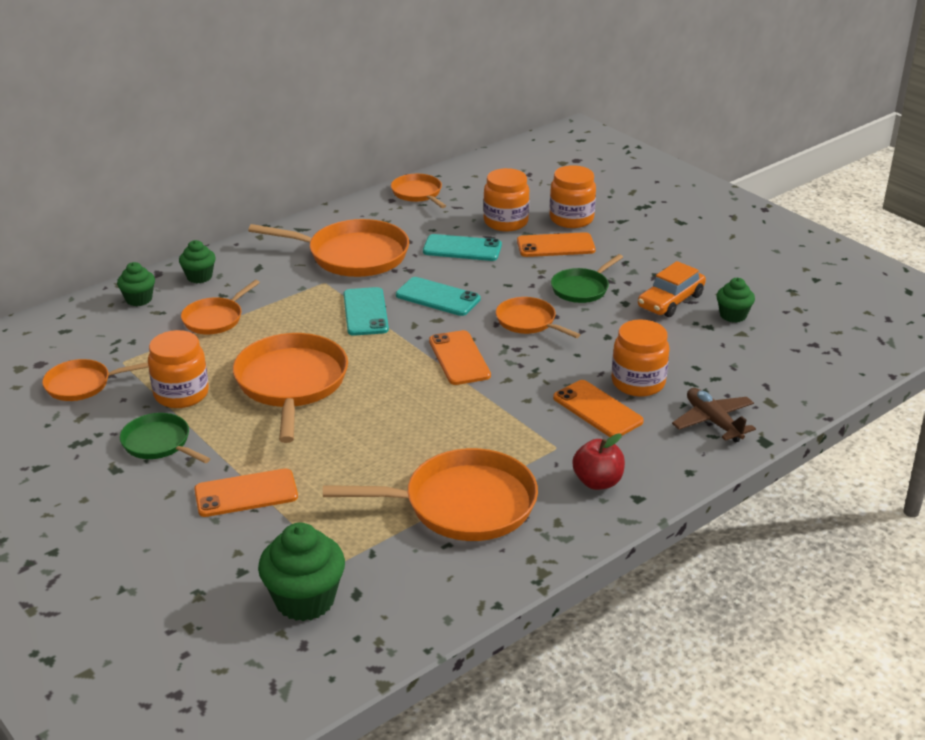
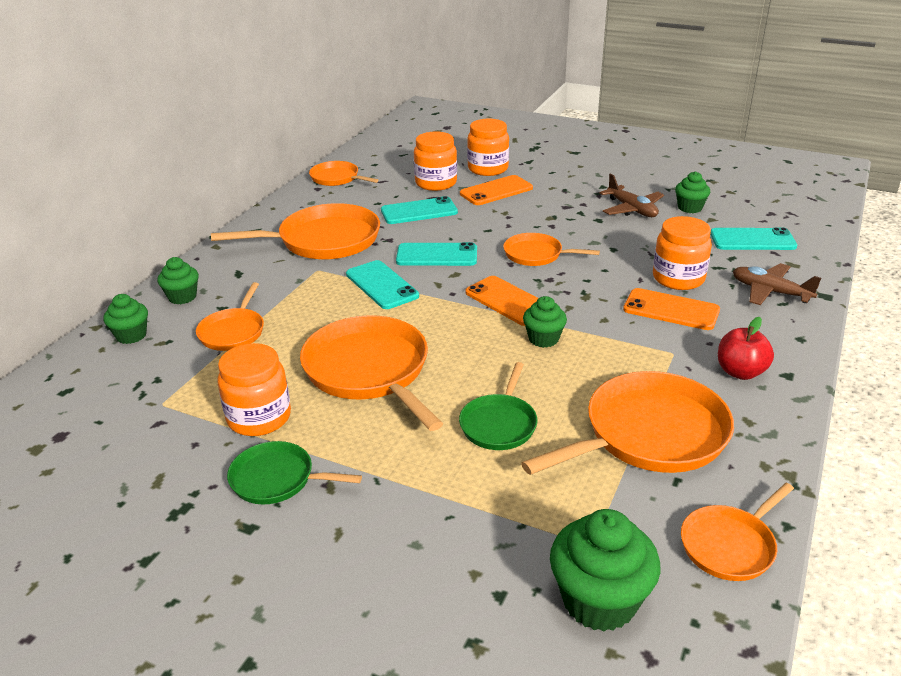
camera: 25 degrees left, 0 degrees up
orange pan [42,359,149,401] -> orange pan moved to [681,483,794,581]
orange phone [194,468,298,517] -> none
green pan [551,254,623,303] -> green pan moved to [459,362,538,450]
orange car [638,261,706,317] -> brown plane [600,173,664,217]
none -> green cupcake [523,296,567,348]
none -> turquoise phone [710,227,797,250]

